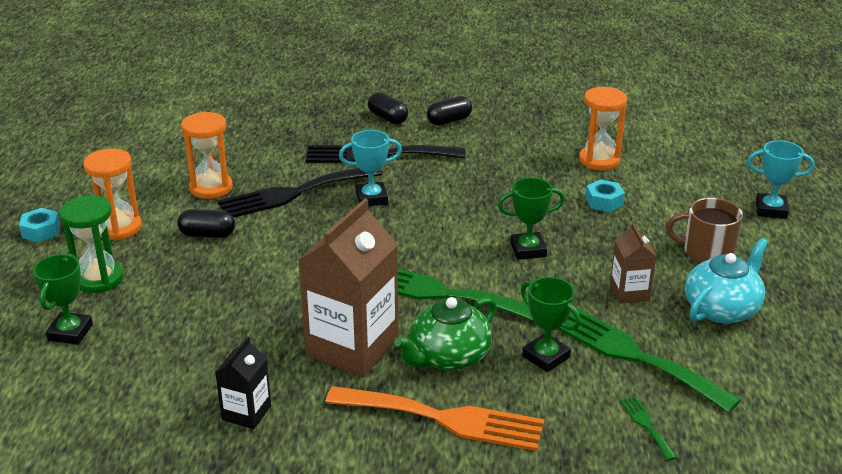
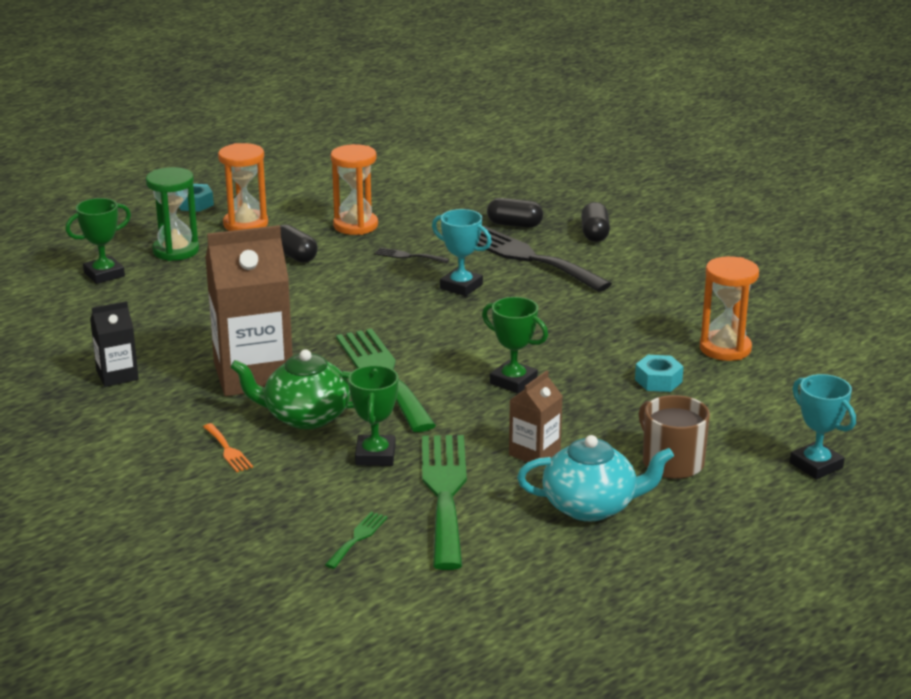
camera: 45 degrees right, 5 degrees down
black fork [217,168,382,217] -> black fork [375,248,449,263], size x0.42
orange fork [325,386,545,451] -> orange fork [203,423,253,472], size x0.42
black capsule [427,96,472,126] -> black capsule moved to [487,198,543,228]

